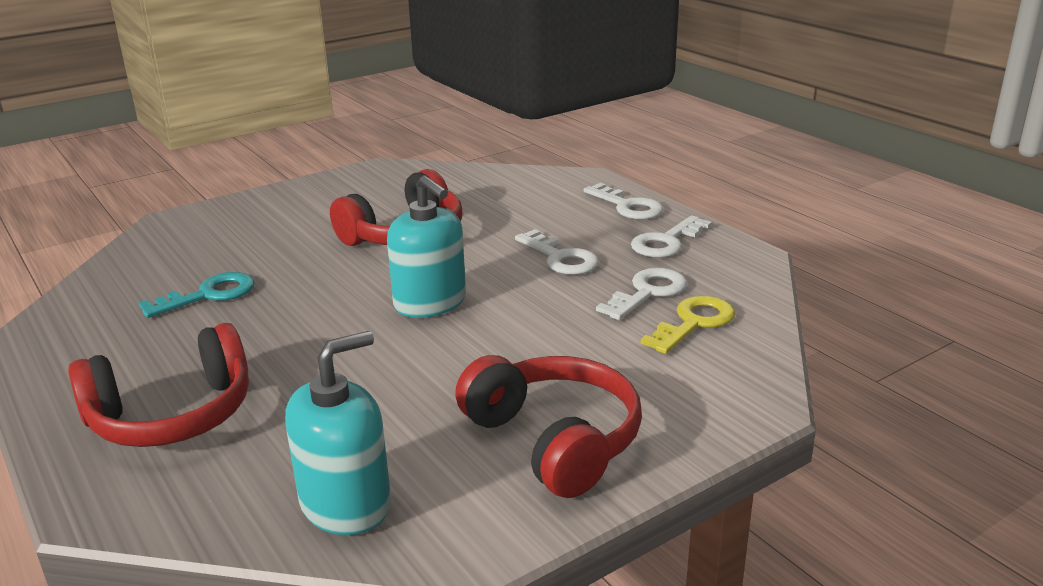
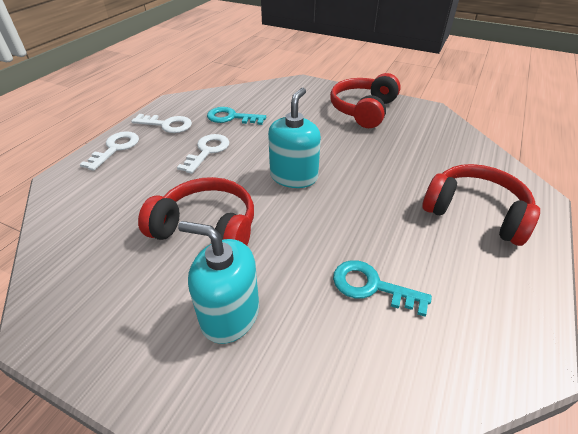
camera: 120 degrees left, 15 degrees up
turquoise soap dispenser [285,331,391,535] -> turquoise soap dispenser moved to [178,221,259,344]
white key [596,268,687,320] -> turquoise key [207,107,266,125]
yellow key [641,296,735,354] -> none

